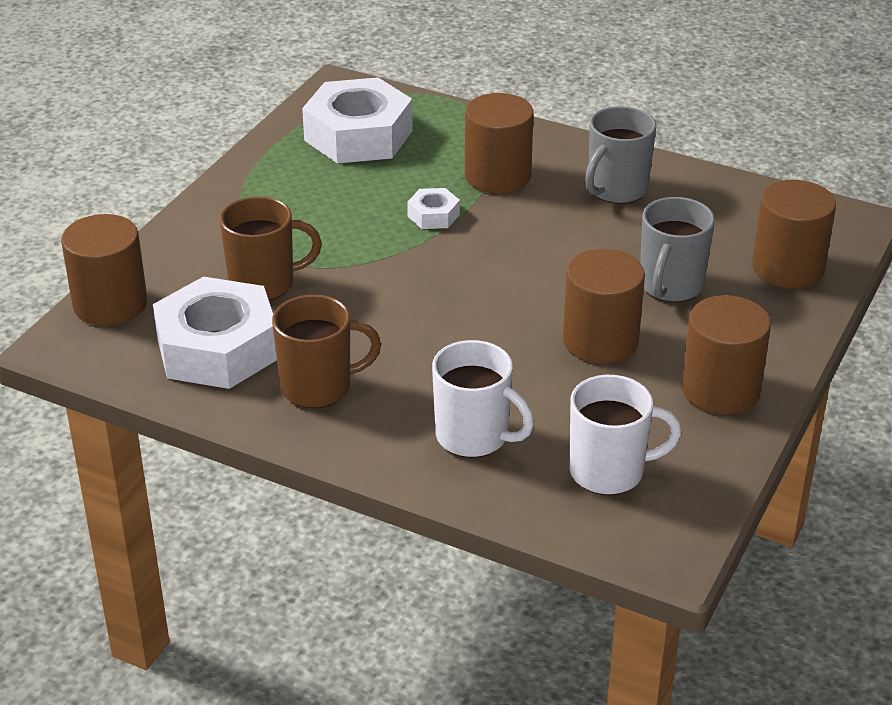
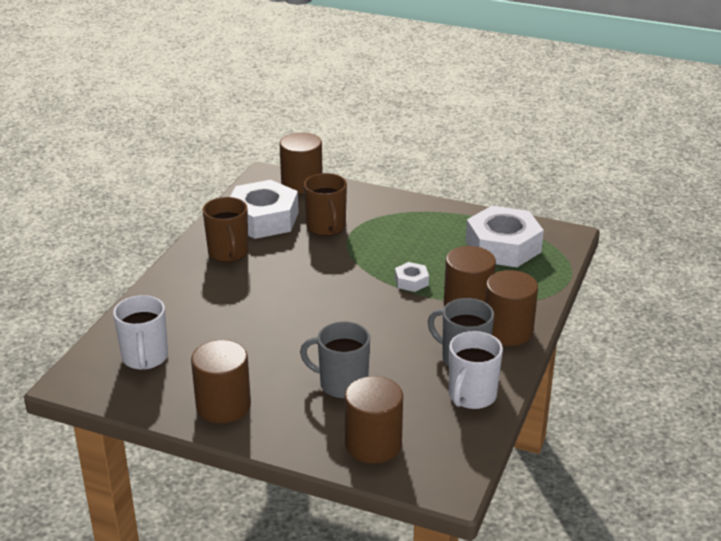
camera: 85 degrees right, 5 degrees down
white mug [432,340,534,458] -> white mug moved to [449,331,503,410]
brown cylinder [563,249,645,364] -> brown cylinder moved to [485,270,538,346]

